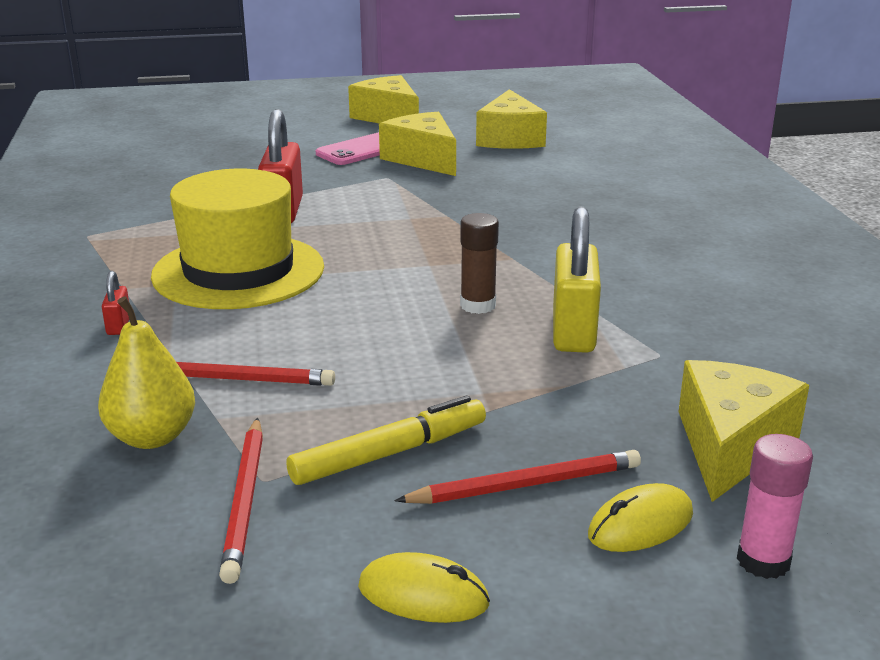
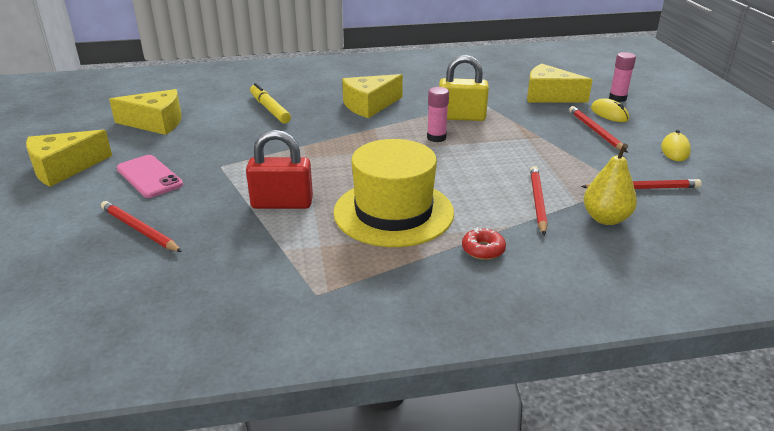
camera: 90 degrees left, 5 degrees up
red padlock [102,271,129,335] -> red donut [462,227,506,260]
yellow marker [287,395,486,485] -> yellow marker moved to [250,83,291,123]
yellow cheese [379,112,456,176] -> yellow cheese moved to [342,74,403,118]
brown glue stick [460,213,499,314] -> pink glue stick [427,87,449,142]
none -> red pencil [101,201,182,252]

